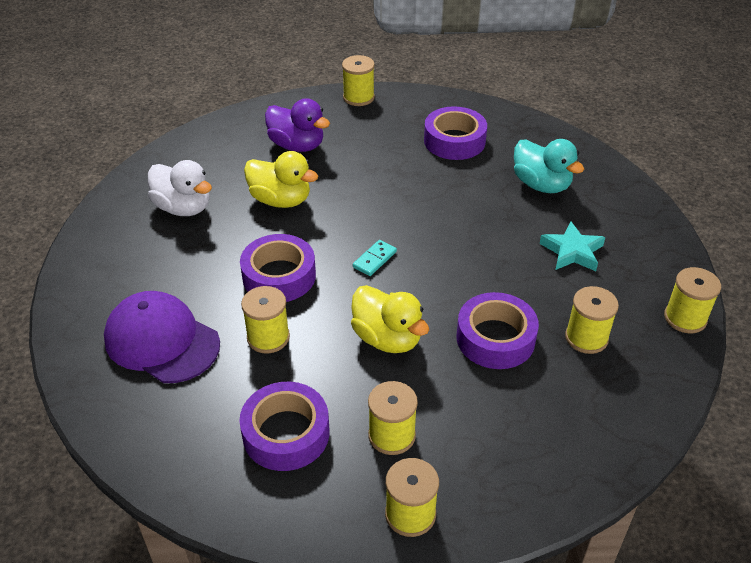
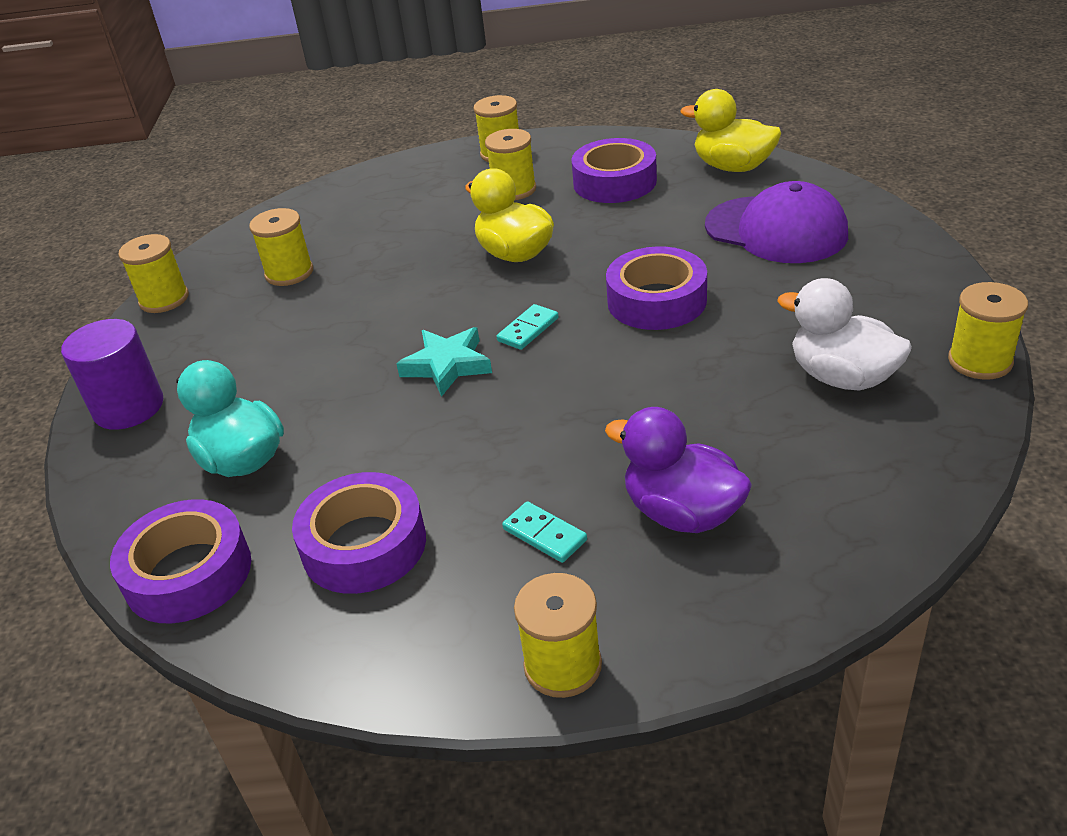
camera: 175 degrees left, 5 degrees down
yellow spool [241,286,290,354] -> yellow spool moved to [948,282,1028,380]
yellow duck [244,151,318,208] -> yellow duck moved to [681,89,781,172]
purple tape [456,292,539,369] -> purple tape moved to [110,499,251,623]
turquoise star [540,221,605,271] -> turquoise star moved to [396,327,492,397]
none -> purple cylinder [61,319,163,430]
none -> turquoise domino [502,501,587,563]

